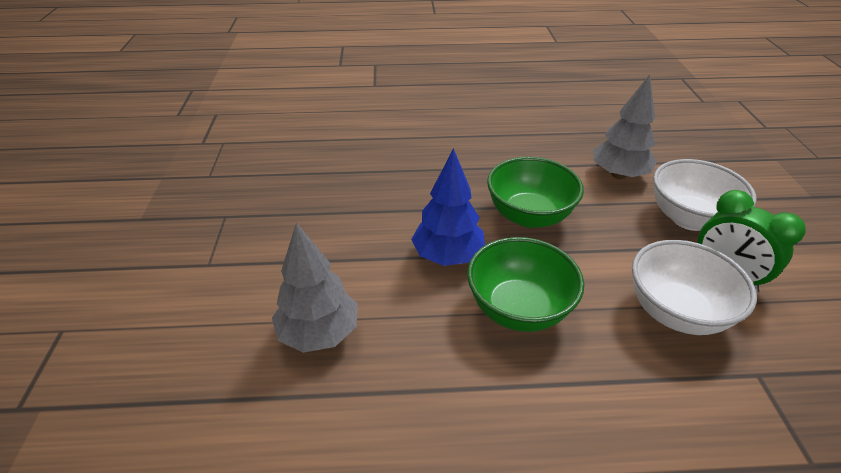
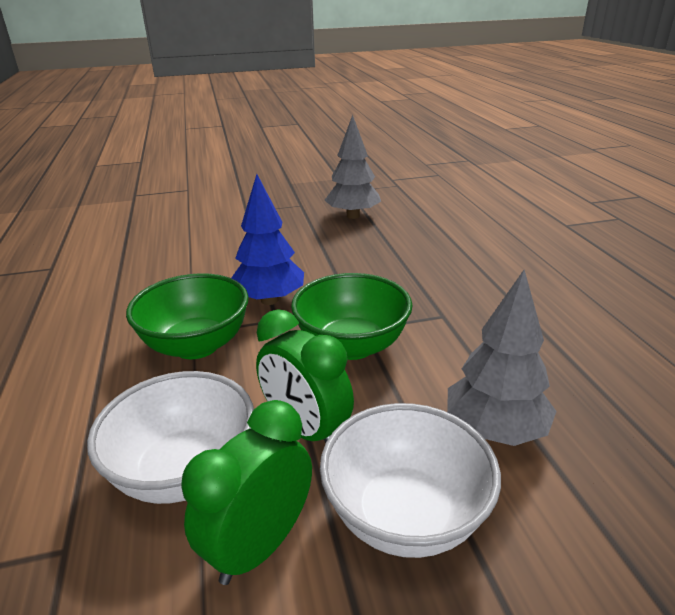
camera: 80 degrees right, 10 degrees down
grey tree [272,222,358,353] -> grey tree moved to [325,115,381,219]
none -> green clock [256,309,354,443]

